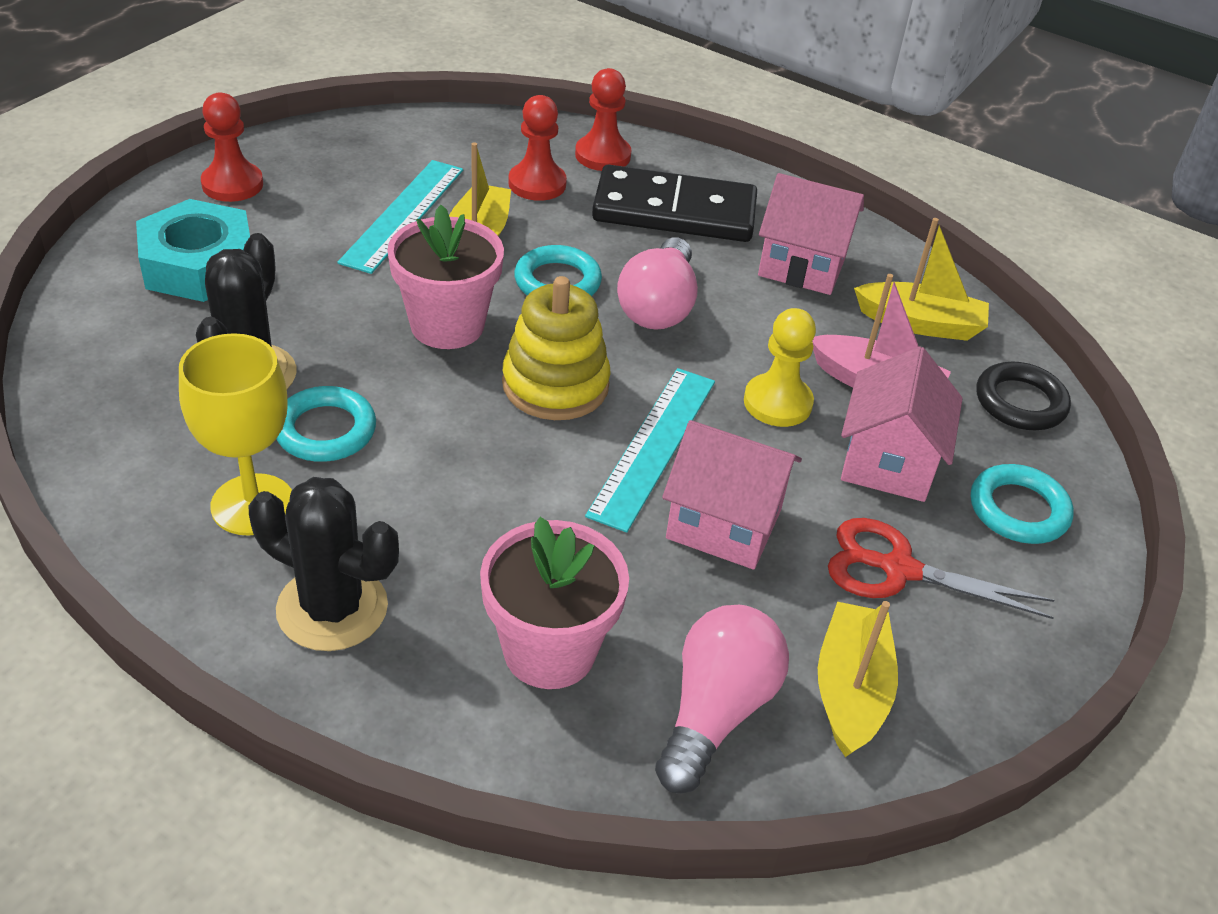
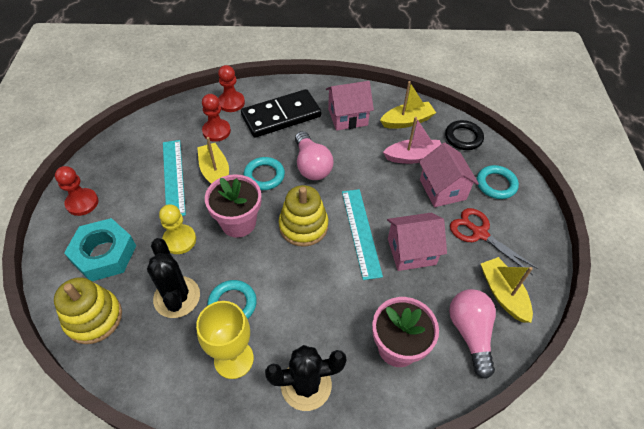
camera: 30 degrees left, 10 degrees up
yellow pawn [744,308,816,427] -> yellow pawn moved to [159,204,196,254]
red scissors [828,518,1054,619] -> red scissors turned 60 degrees clockwise [450,208,538,275]
none -> yellow stacking toy [54,277,122,344]

